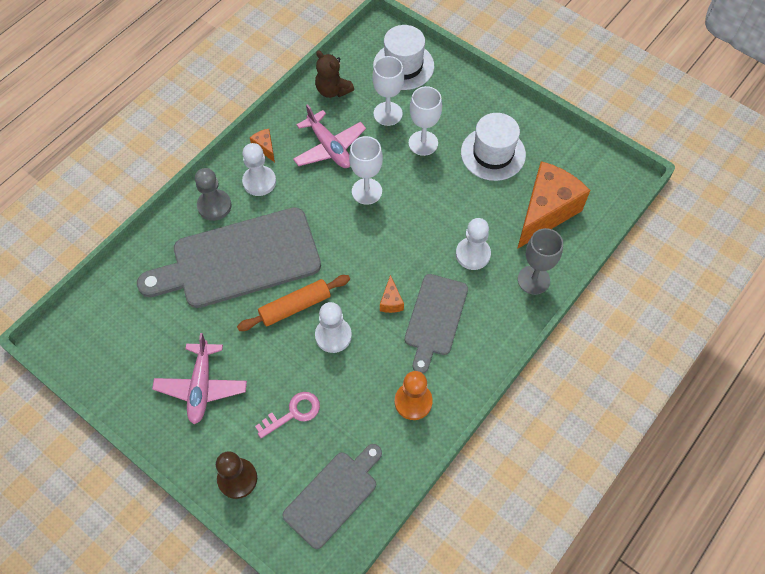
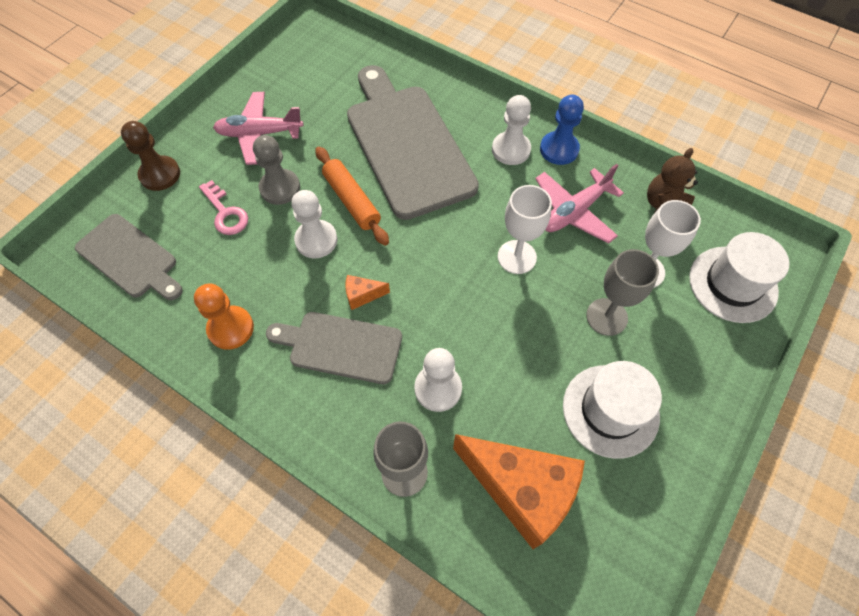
camera: 85 degrees right, 0 degrees up
grey pawn [195,168,232,221] -> grey pawn moved to [253,135,300,205]
orange cheese [250,129,275,162] -> blue pawn [540,95,584,165]
white goblet [409,86,442,156] -> grey goblet [586,249,659,336]

